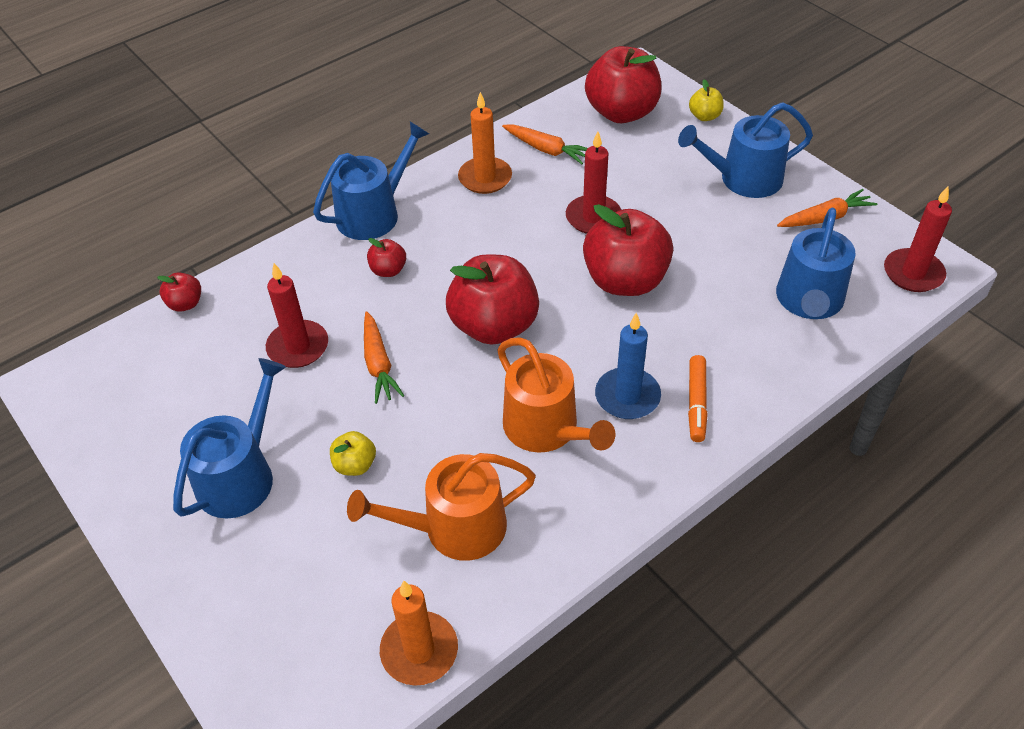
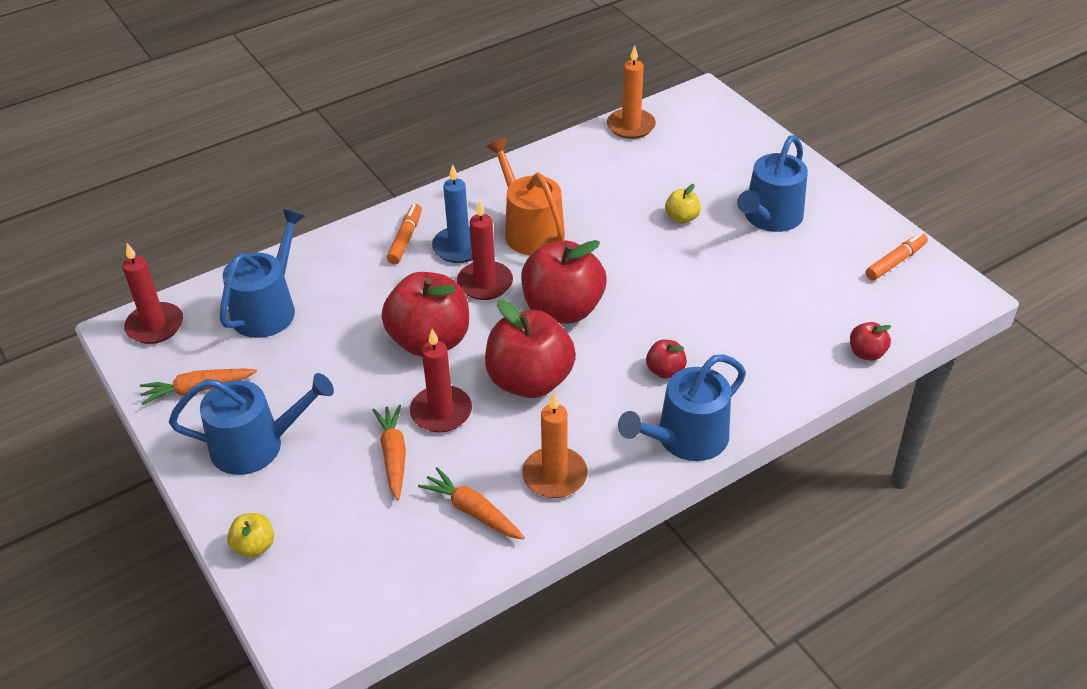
camera: 175 degrees left, 5 degrees down
red candle [266,263,328,368] -> red candle moved to [457,200,513,300]
orange watering can [347,453,536,561] -> none
orange carrot [364,311,404,404] -> orange carrot moved to [373,405,406,500]
red apple [585,46,661,123] -> red apple moved to [485,300,576,398]
none -> orange marker [866,233,928,280]

